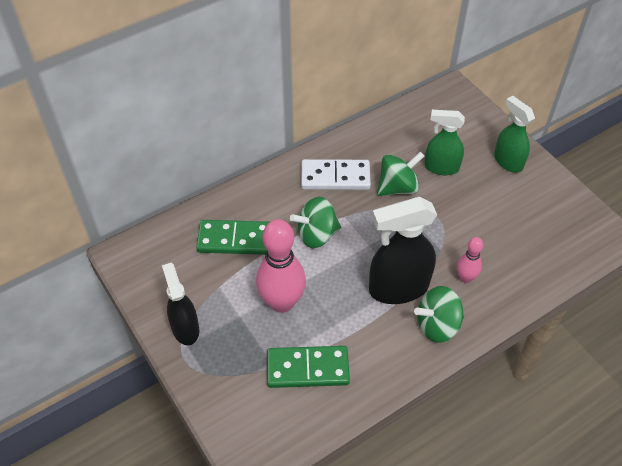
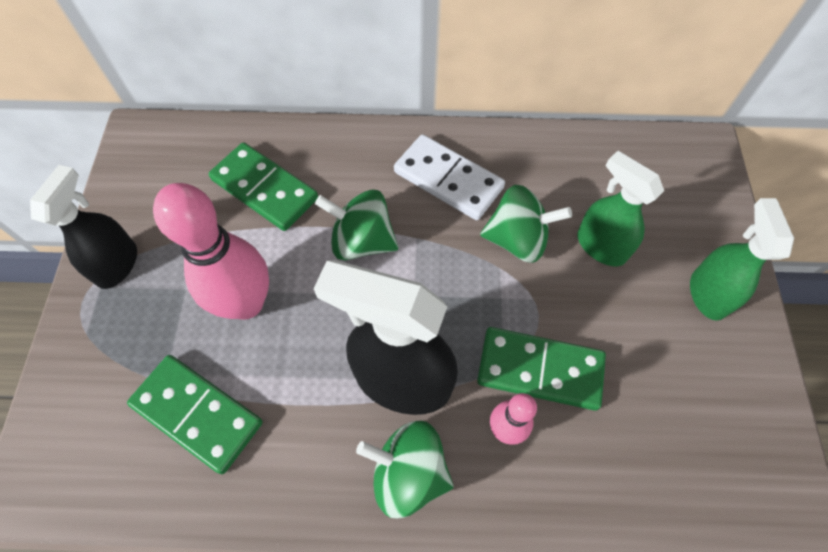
camera: 35 degrees right, 10 degrees up
none -> green domino [477,327,606,411]

